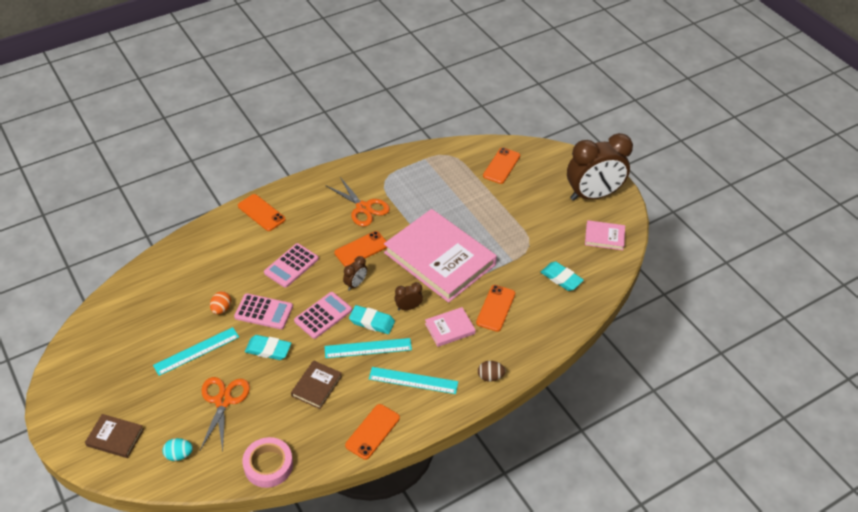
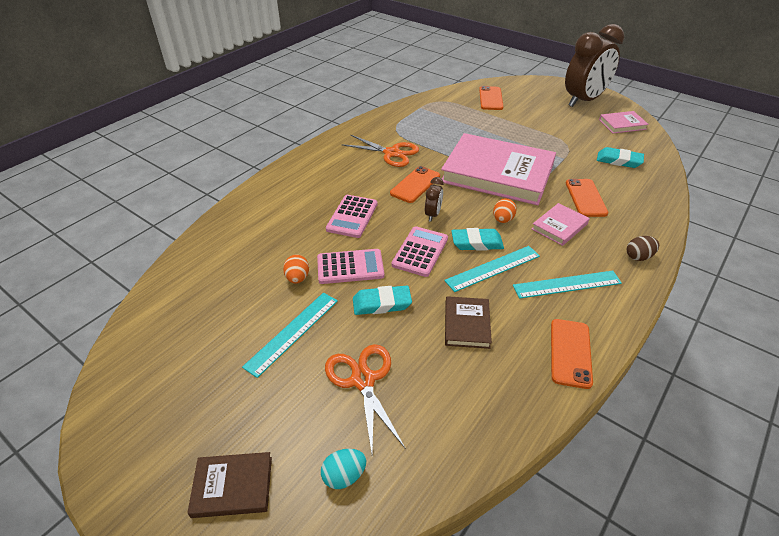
camera: 20 degrees left, 5 degrees down
orange phone [238,194,286,231] -> none
pink tape [242,437,293,488] -> none
brown clock [395,282,423,310] -> orange egg [493,198,517,223]

